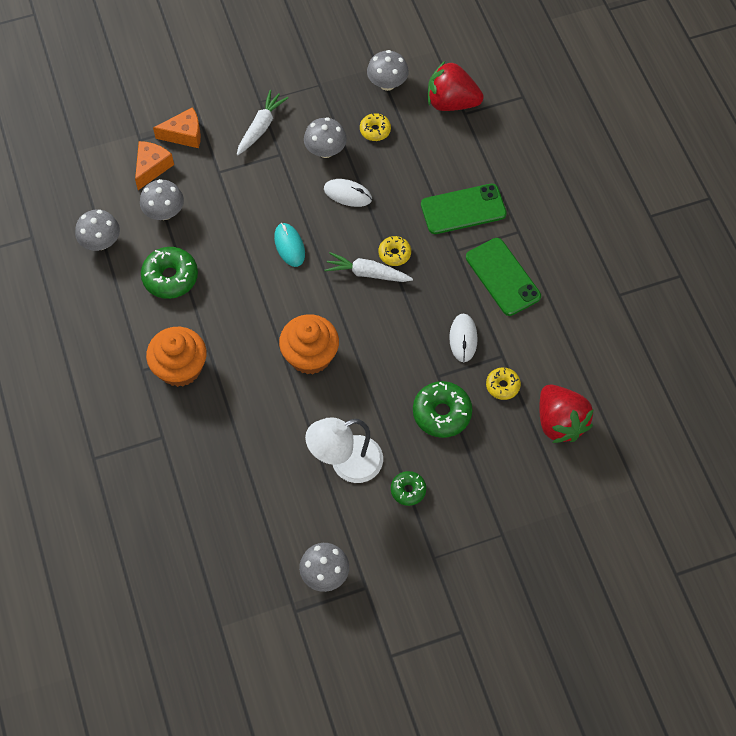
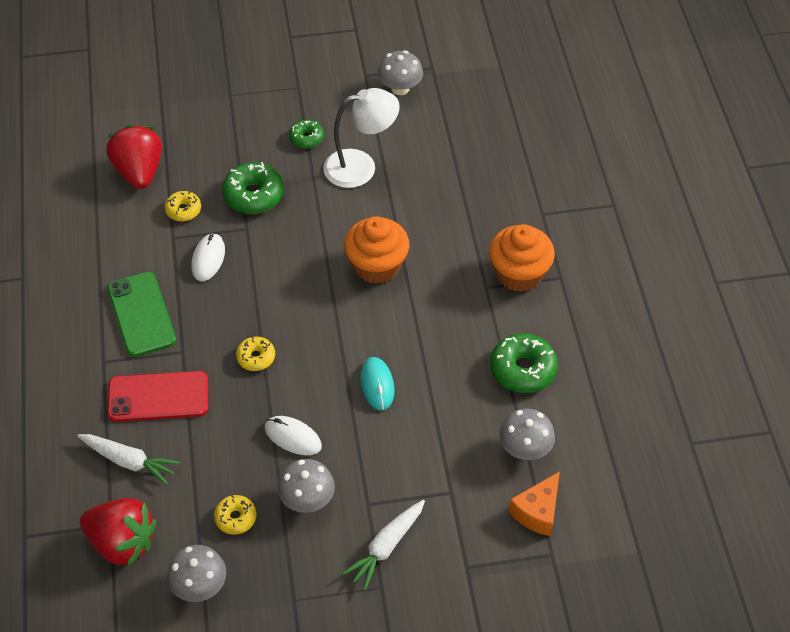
camera: 170 degrees left, 10 degrees down
grey mushroom [75,210,120,251] -> none
orange cheese [153,107,201,148] -> none
white carrot [324,252,413,282] -> white carrot moved to [77,434,180,485]
green phone [421,184,507,234] -> red phone [107,371,208,422]

